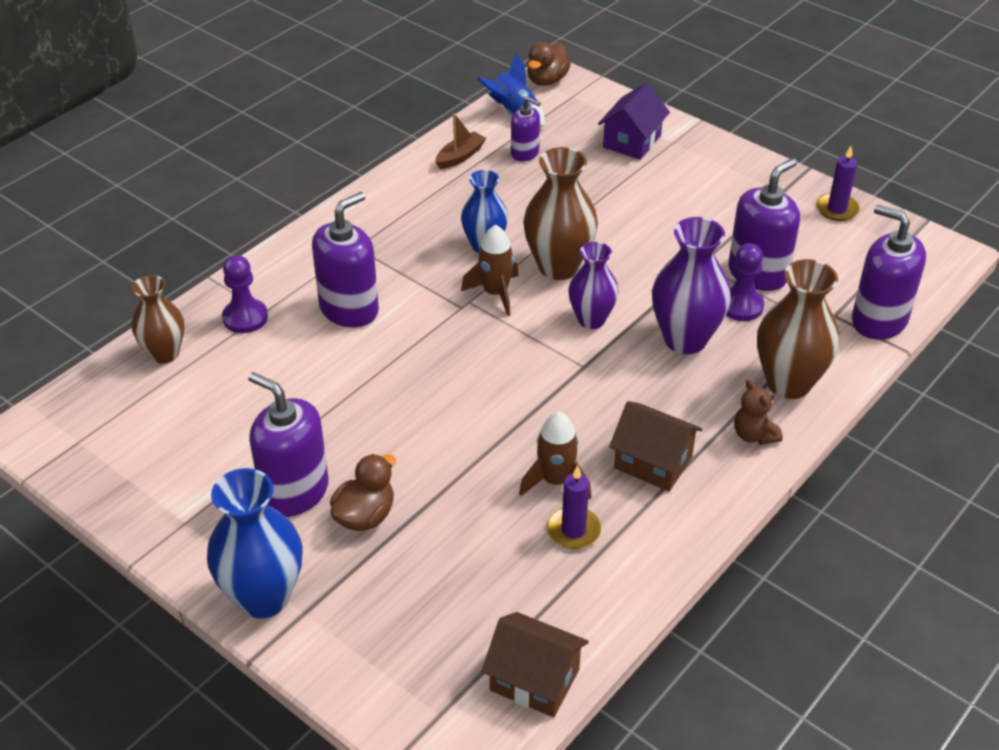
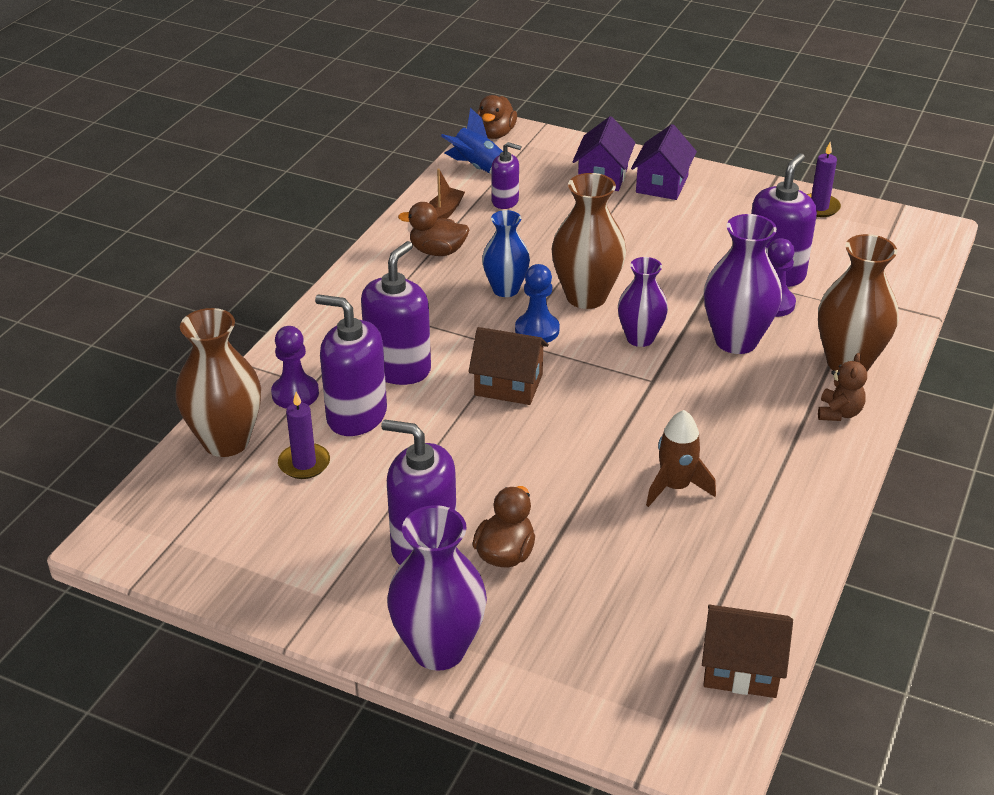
camera: 15 degrees left, 5 degrees down
brown vase [132,275,184,364] -> brown vase [175,308,261,457], size x1.53
blue vase [207,468,303,618] -> purple vase [387,505,487,671]
brown rocket [461,225,519,316] -> blue pawn [515,264,560,343]
purple candle [547,465,601,549] -> purple candle moved to [278,392,330,479]
brown house [609,401,703,491] -> brown house moved to [468,327,549,405]
brown teddy bear [734,379,783,445] -> brown teddy bear turned 120 degrees counterclockwise [818,353,867,421]
purple soap dispenser [852,205,926,340] -> purple soap dispenser moved to [315,294,387,436]
none -> brown duck [398,202,469,256]
none -> purple house [631,124,697,200]

